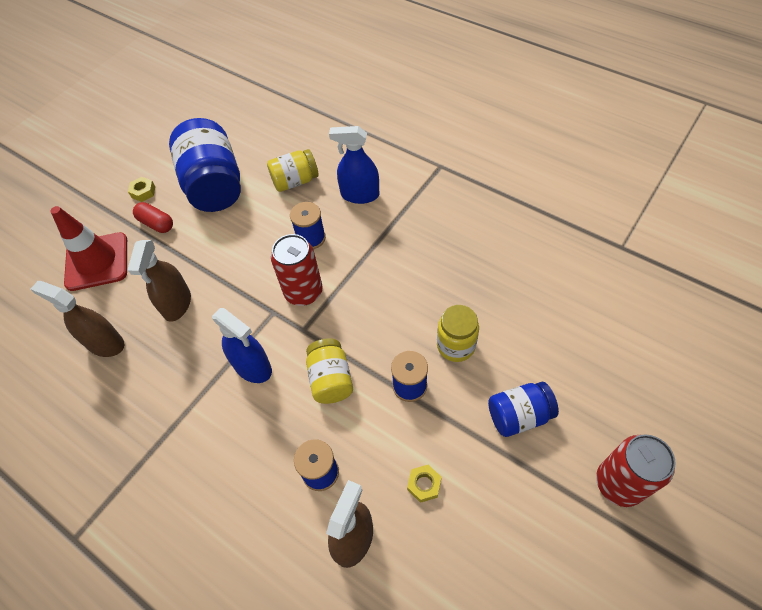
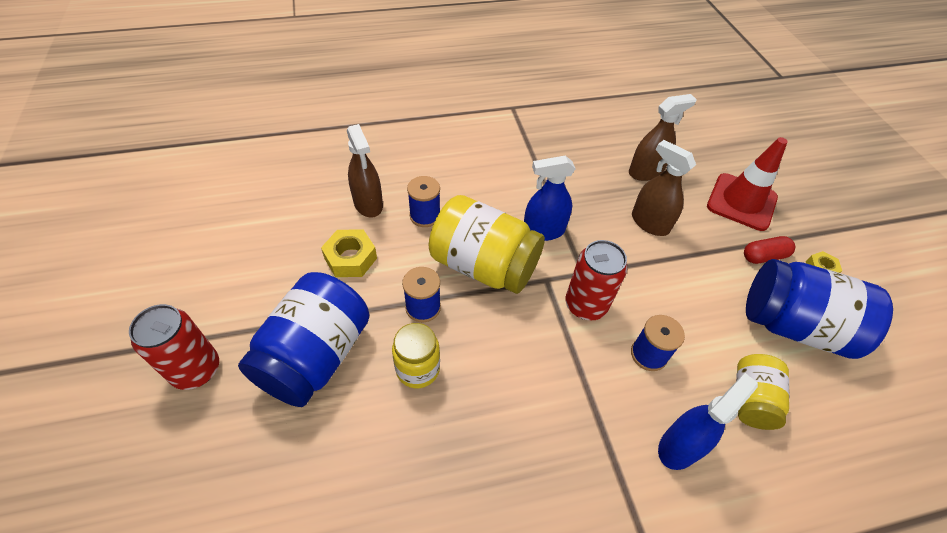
camera: 125 degrees right, 5 degrees down
yellow jar [306,338,353,404] -> yellow jar [429,195,545,294], size x1.79
yellow nut [407,465,441,503] -> yellow nut [321,229,377,277], size x1.68
blue jar [488,382,559,437] -> blue jar [238,272,369,407], size x1.79

